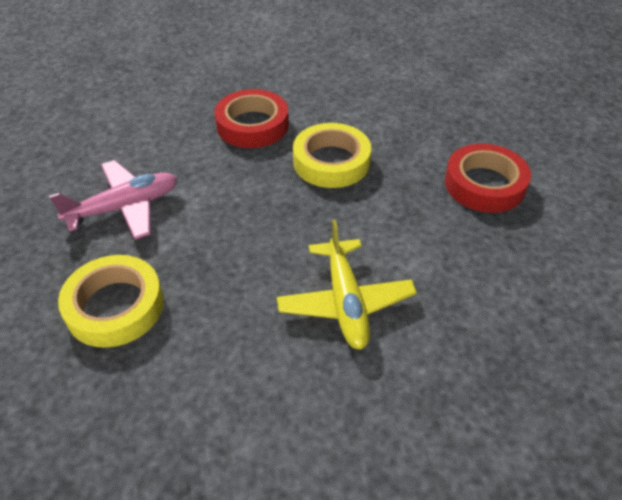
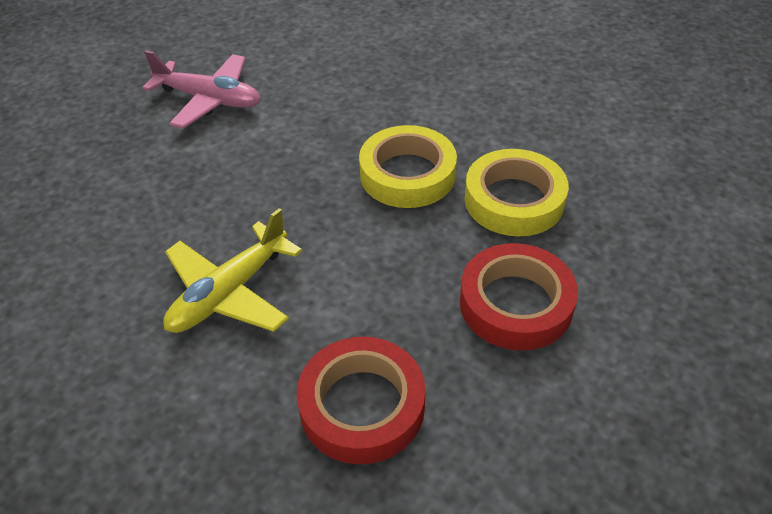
camera: 50 degrees right, 0 degrees up
yellow tape [58,255,164,348] -> yellow tape moved to [465,149,569,237]
red tape [215,89,289,148] -> red tape moved to [297,336,426,464]

